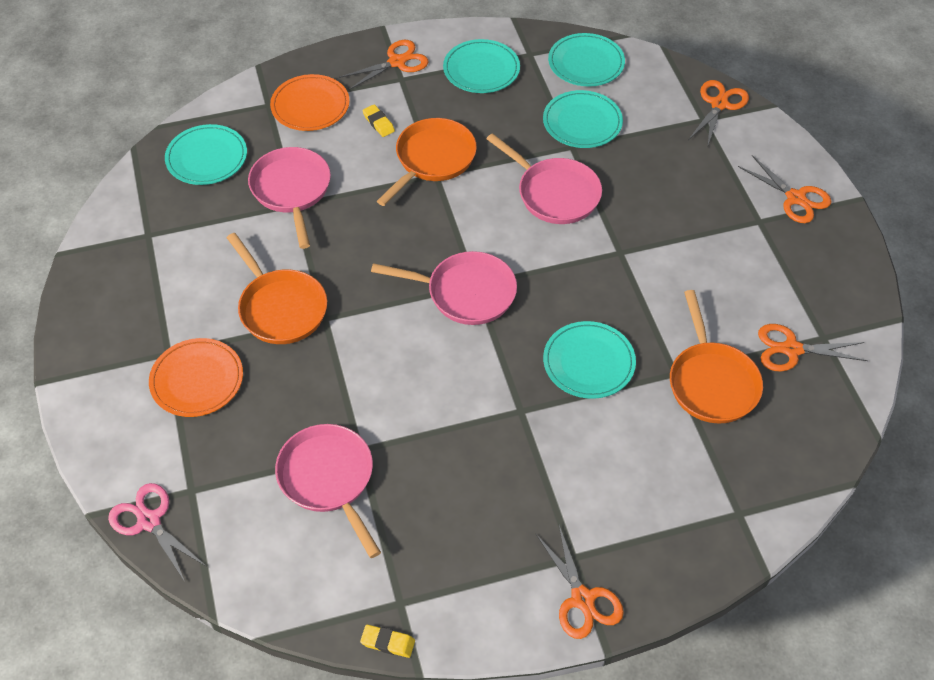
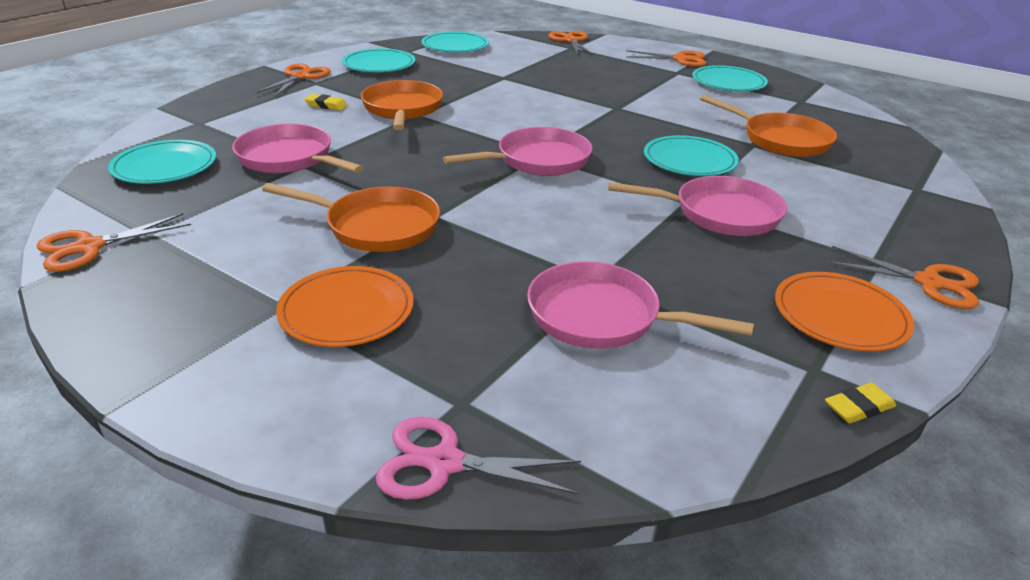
camera: 40 degrees left, 20 degrees down
orange plate [270,74,350,131] -> orange plate moved to [775,272,914,351]
pink pan [487,133,602,224] -> pink pan moved to [608,176,787,236]
turquoise plate [543,90,623,148] -> turquoise plate moved to [692,65,768,91]
orange scissors [758,324,868,372] -> orange scissors moved to [37,213,191,272]

